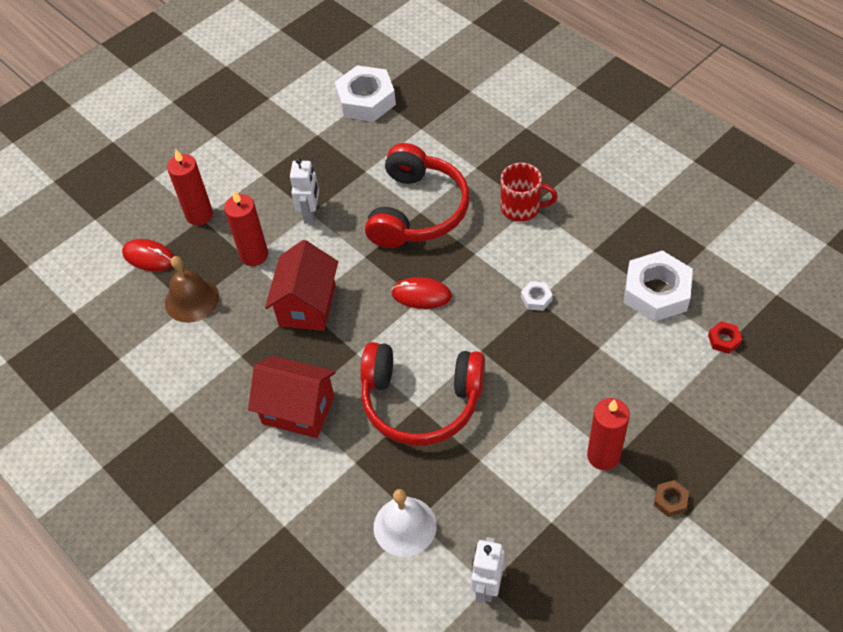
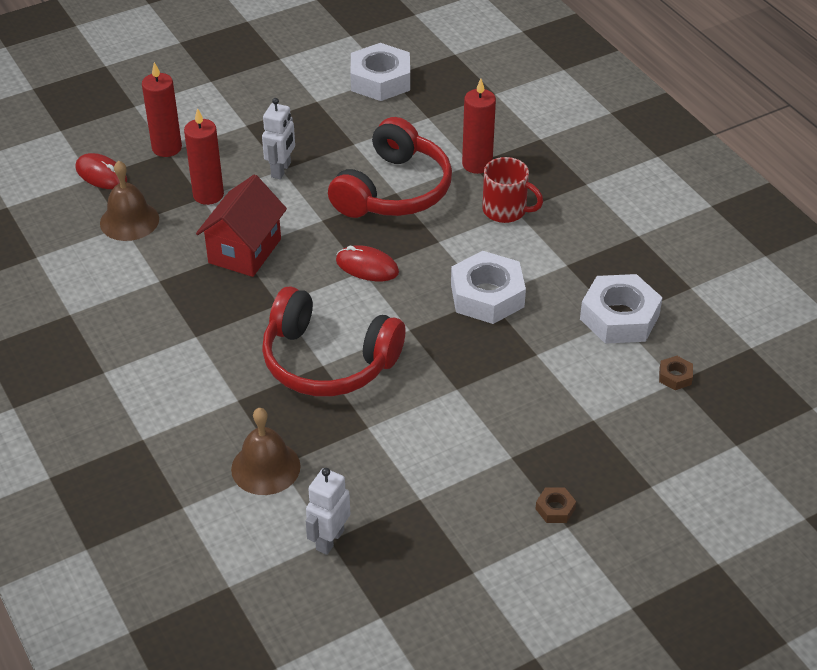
camera: 10 degrees right, 10 degrees down
red house [248,356,336,438] -> none
white bell [374,489,437,557] -> brown bell [231,408,300,495]
white nut [521,281,553,311] -> white nut [451,251,526,324], size x2.27
red candle [587,398,630,470] -> red candle moved to [462,79,496,174]
red nut [708,321,742,354] -> brown nut [659,356,693,390]

